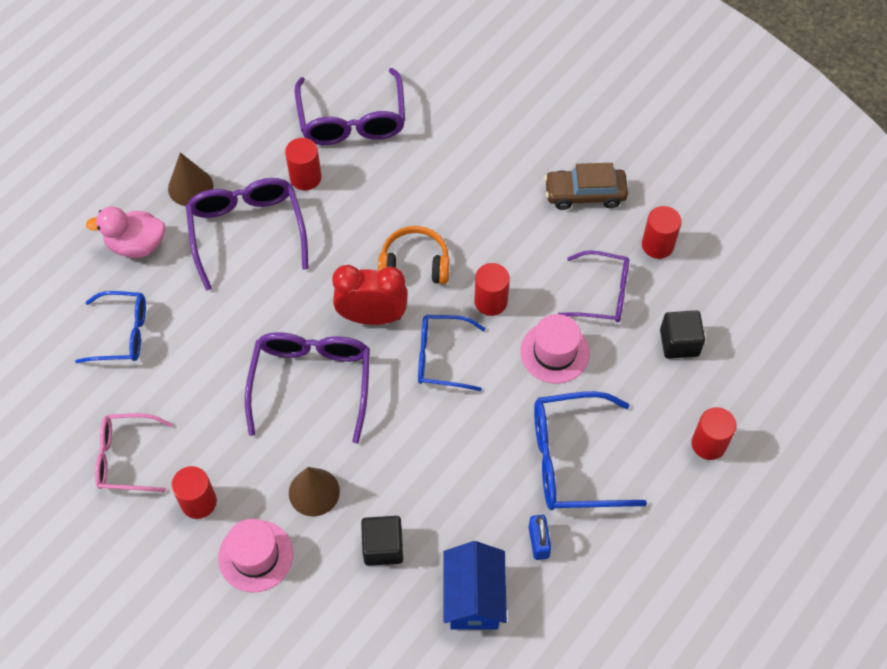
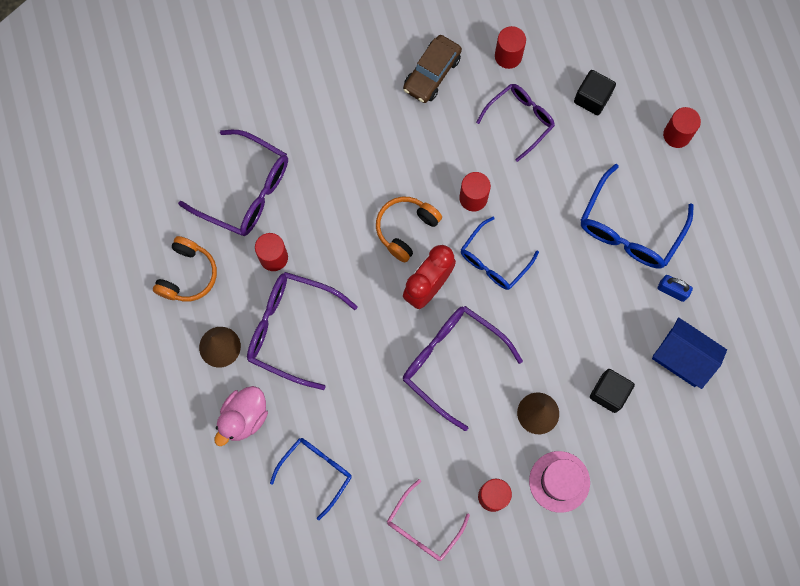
camera: 55 degrees left, 15 degrees up
pink hat [520,314,590,384] -> none
none -> orange headphones [153,236,217,302]

